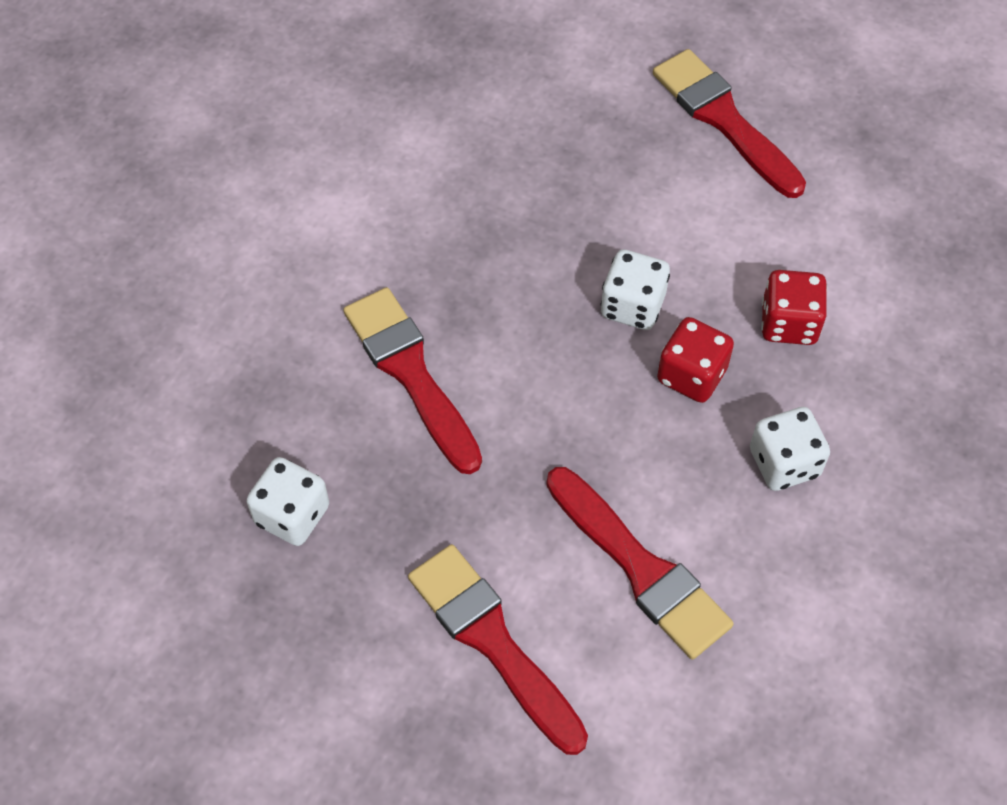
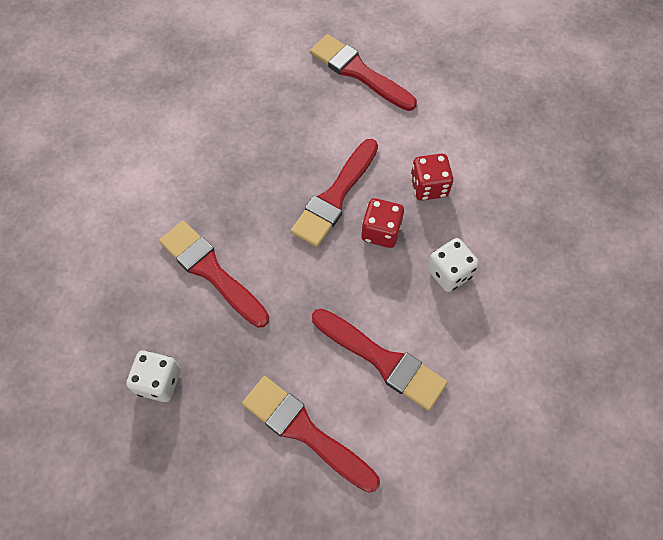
camera: 15 degrees left, 5 degrees up
white dice [600,249,670,330] -> red brush [291,139,378,247]

